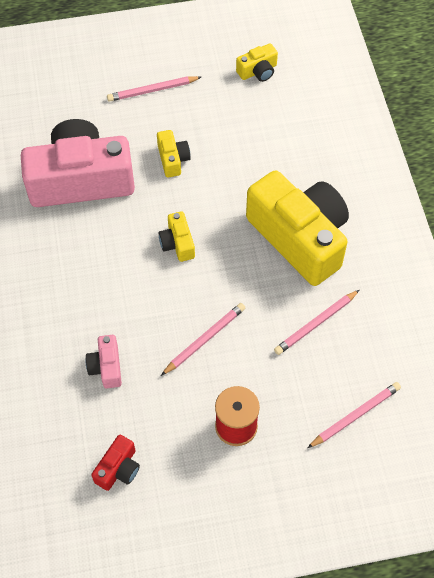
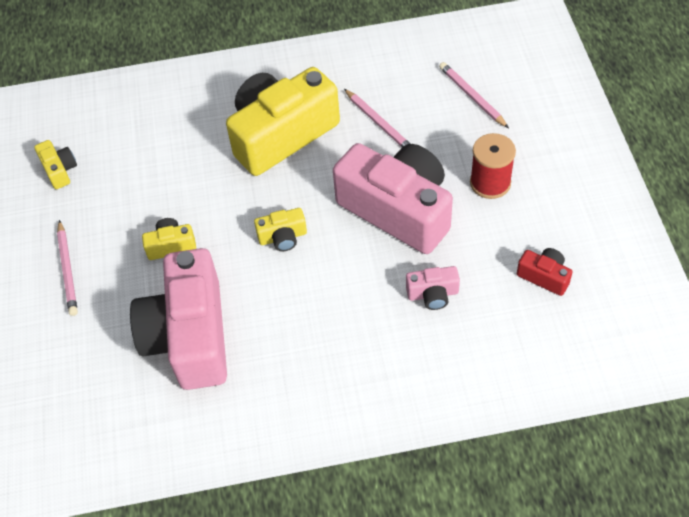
camera: 85 degrees left, 5 degrees down
pink pencil [161,303,245,376] -> pink camera [333,143,453,254]

